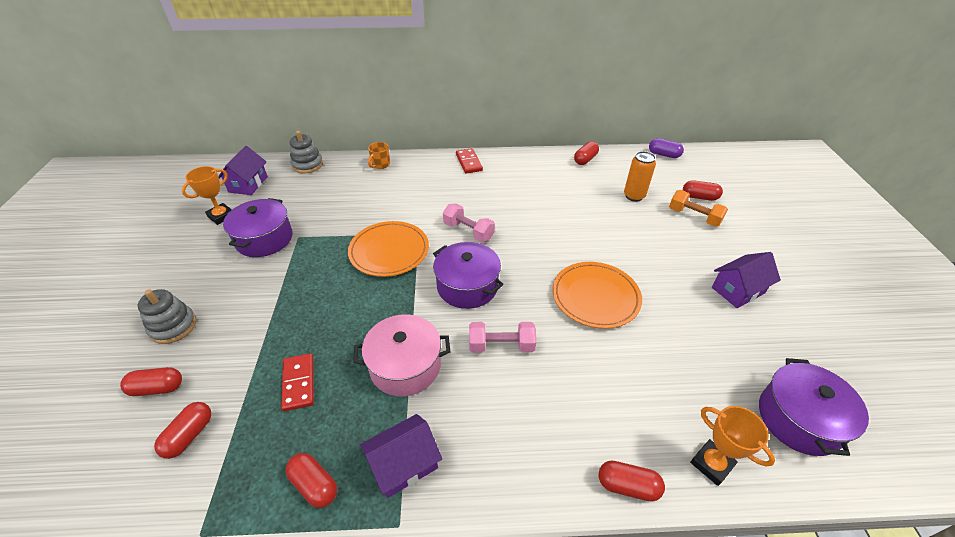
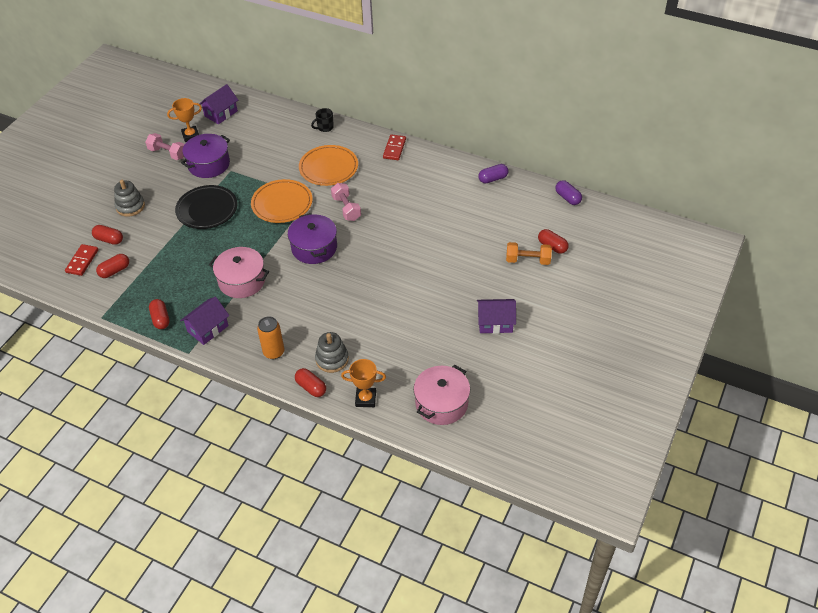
camera: 30 degrees right, 5 degrees up
red domino [281,353,314,411] -> red domino moved to [65,244,98,276]
grey stacking toy [290,131,323,174] -> grey stacking toy moved to [315,332,349,373]
purple house [360,414,442,498] -> purple house turned 45 degrees counterclockwise [180,297,229,345]
orange mug [368,142,390,169] -> black mug [311,108,334,132]
pink dumbbell [469,322,536,353] -> pink dumbbell moved to [145,133,185,160]
orange plate [552,262,642,329] -> orange plate moved to [299,145,358,186]
red capsule [574,141,599,165] -> purple capsule [478,164,508,184]
orange can [624,151,656,202] -> orange can moved to [257,316,284,359]
orange dumbbell [669,190,728,227] -> orange dumbbell turned 60 degrees counterclockwise [506,242,552,265]
orange trophy [690,406,775,486] -> orange trophy turned 75 degrees counterclockwise [341,359,386,407]
purple pot [759,358,869,456] -> pink pot [414,365,470,425]
none -> black plate [175,185,237,229]

